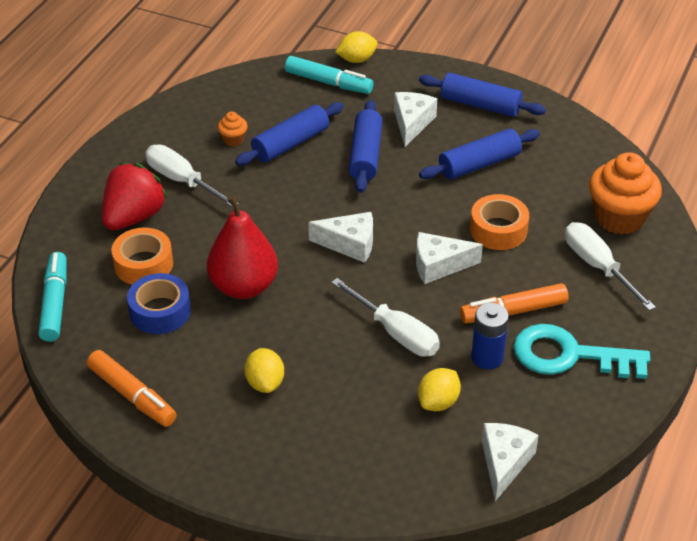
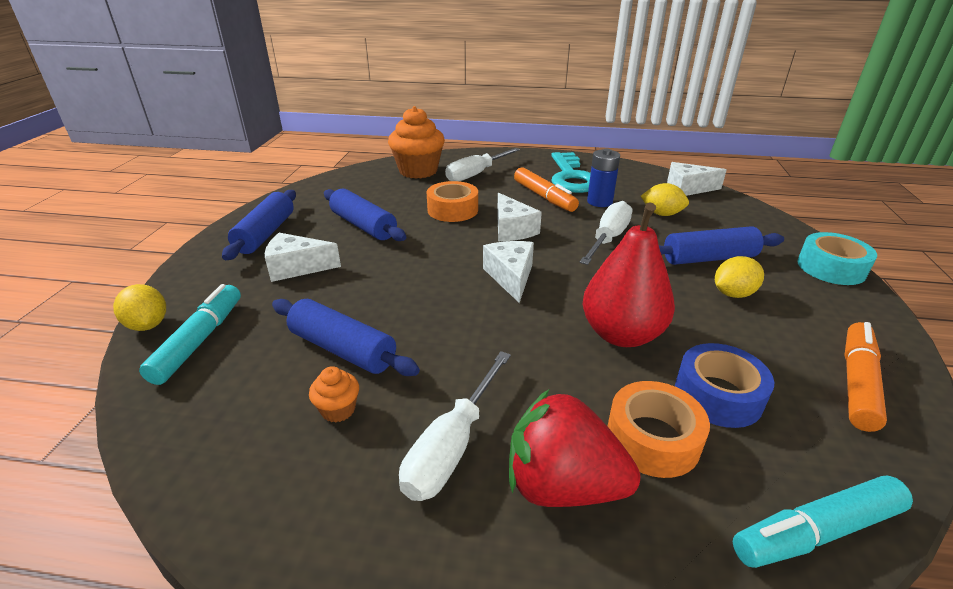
camera: 105 degrees left, 10 degrees down
blue rolling pin [349,100,383,193] -> blue rolling pin moved to [659,226,784,265]
none -> turquoise tape [797,232,877,285]

